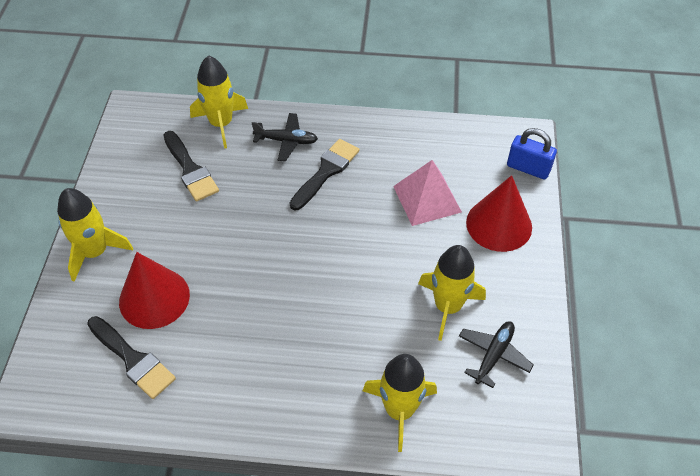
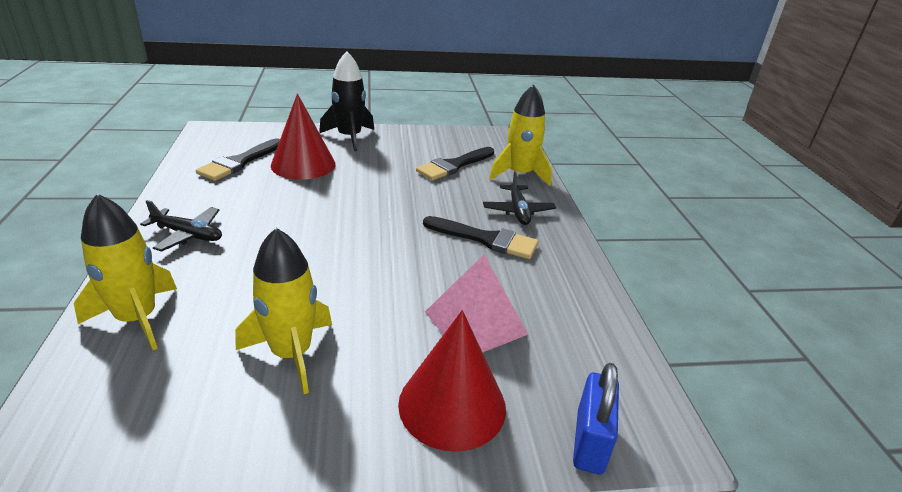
camera: 75 degrees right, 20 degrees down
yellow rocket [57,188,133,282] -> black rocket [319,51,374,151]
black plane [459,321,534,388] -> black plane moved to [140,200,222,251]

